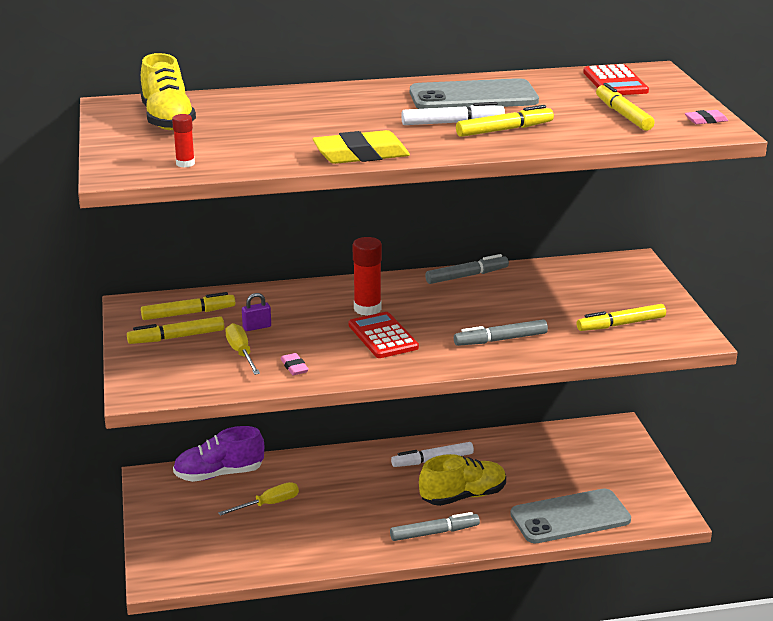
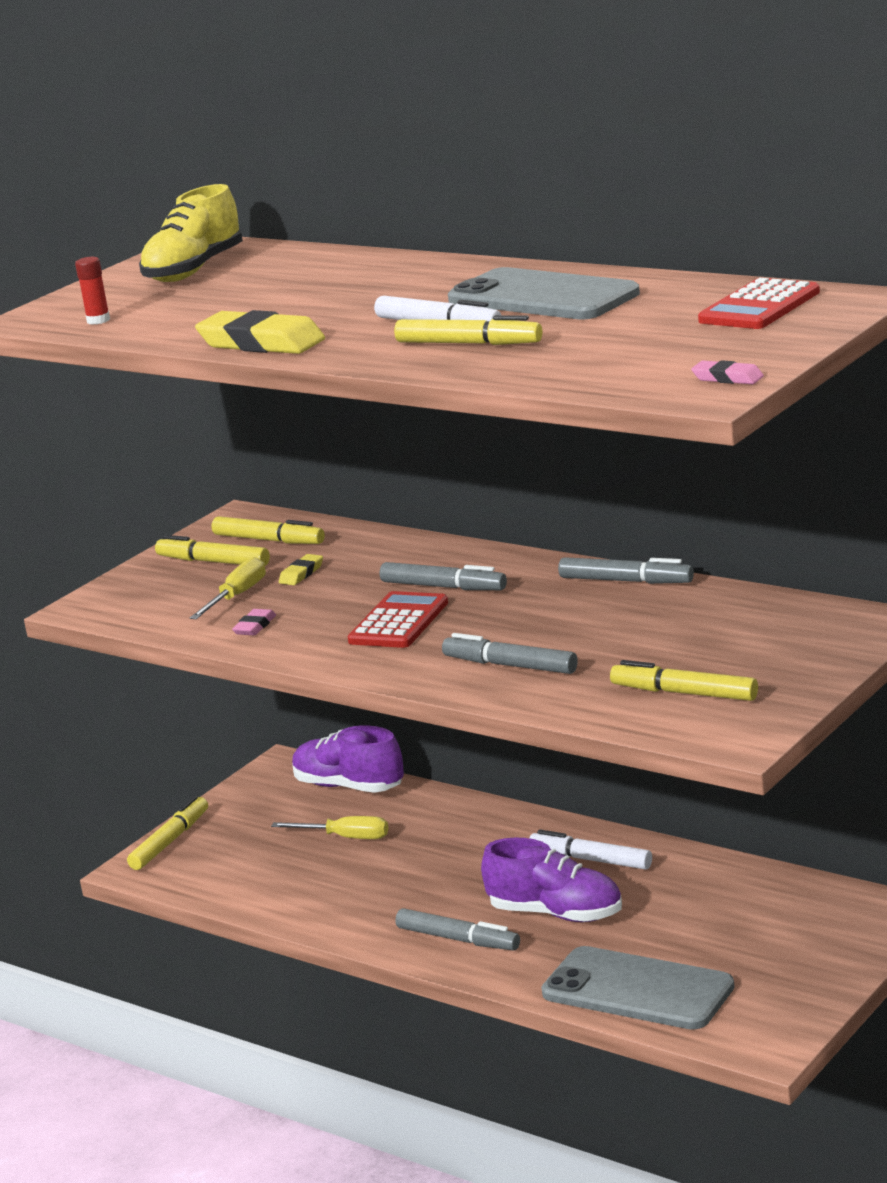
camera: 50 degrees right, 5 degrees down
purple padlock [242,293,271,331] -> yellow eraser [279,554,323,585]
red glue stick [353,237,382,316] -> grey marker [379,562,507,590]
yellow shoe [419,454,506,506] -> purple shoe [481,838,622,922]
yellow marker [596,83,655,131] -> yellow marker moved to [127,796,208,870]

